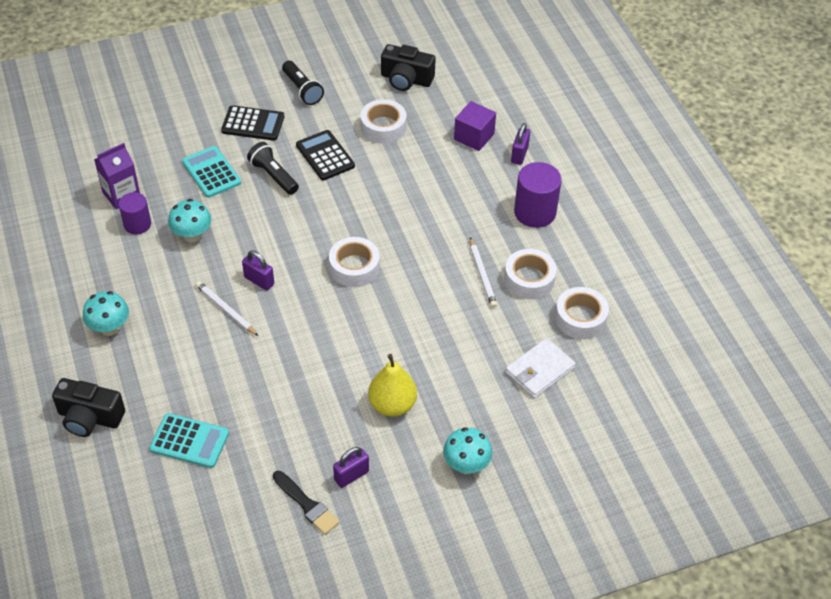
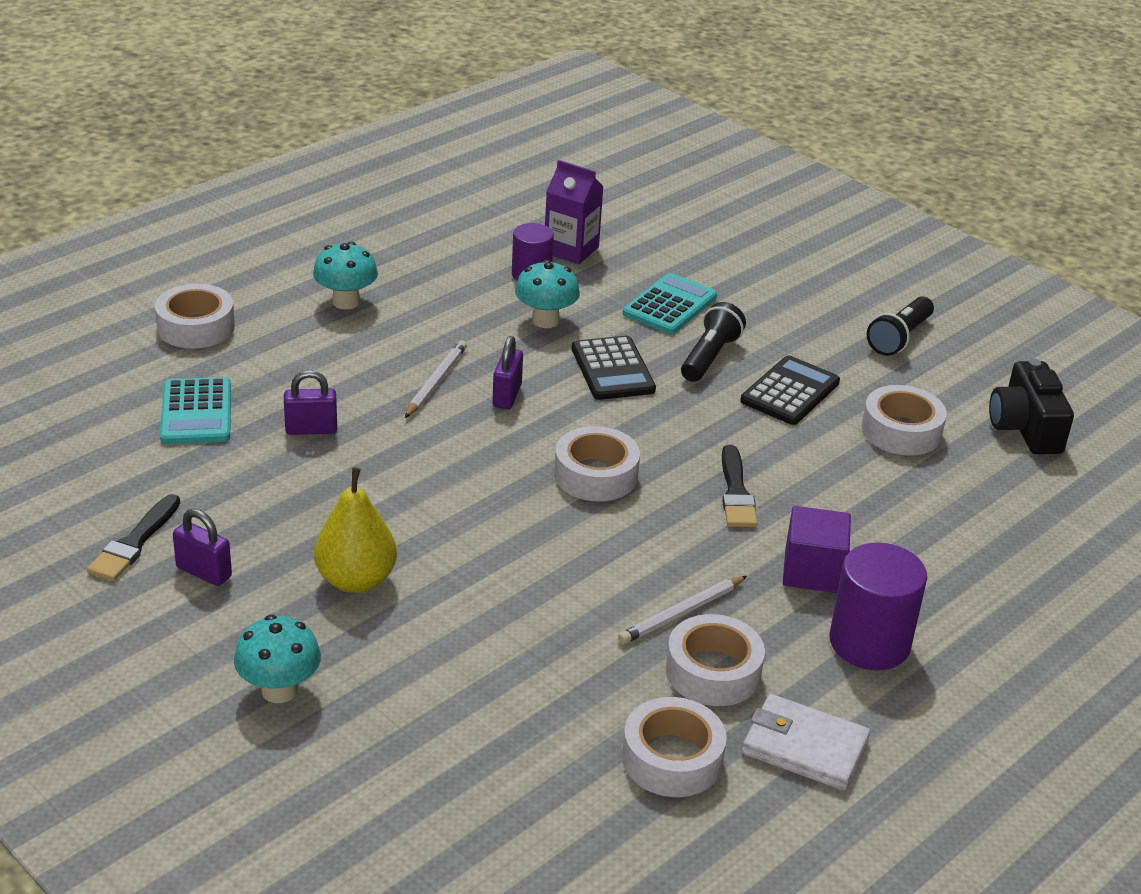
camera: 65 degrees right, 15 degrees down
black camera [52,378,125,437] -> white tape [155,284,235,349]
black calculator [221,105,284,141] -> black calculator moved to [571,336,656,400]
purple cube [454,101,496,151] -> purple cube moved to [783,506,851,593]
white wallet [506,338,576,398] -> white wallet moved to [742,694,870,791]
purple padlock [511,123,530,165] -> purple padlock moved to [284,370,337,435]
none -> black brush [722,445,758,527]

